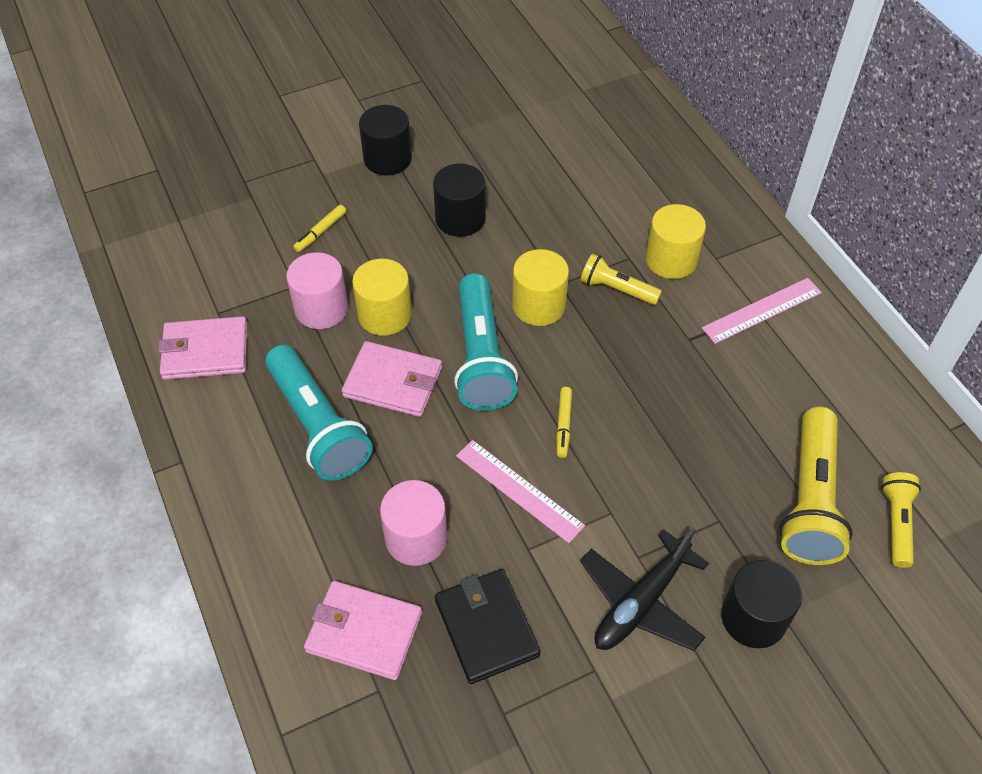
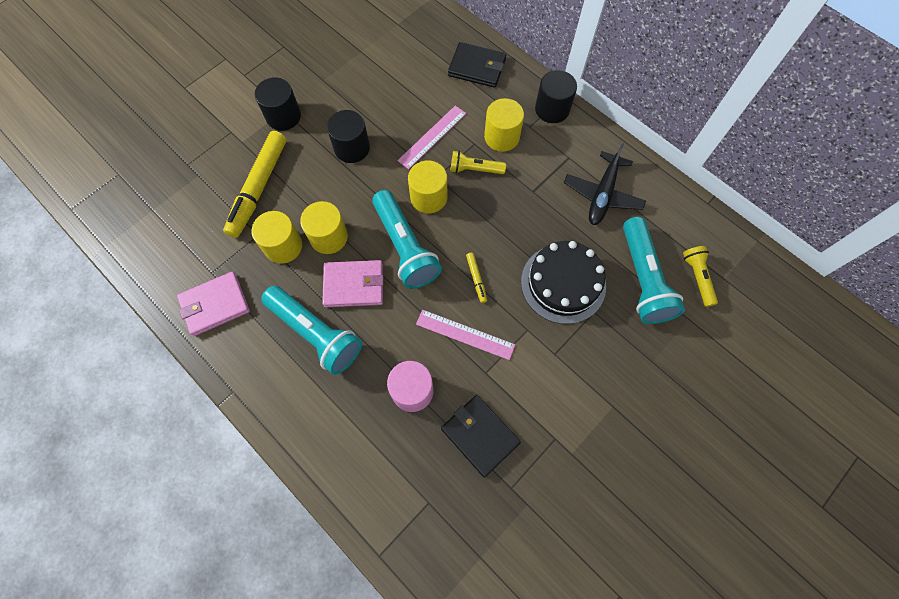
camera: 20 degrees left, 15 degrees up
pink cylinder [286,252,348,329] -> yellow cylinder [251,211,302,264]
yellow marker [293,205,346,252] -> yellow marker [223,131,286,238], size x2.34
pink wallet [304,581,422,680] -> none
black plane [580,528,709,651] -> black plane moved to [564,143,646,225]
pink ruler [702,278,822,344] -> pink ruler moved to [398,106,466,169]
black cylinder [721,560,802,648] -> black cylinder moved to [535,70,577,123]
yellow flashlight [779,407,853,565] -> turquoise flashlight [623,217,685,324]
none -> black wallet [448,42,506,88]
none -> black cake [521,241,606,324]

